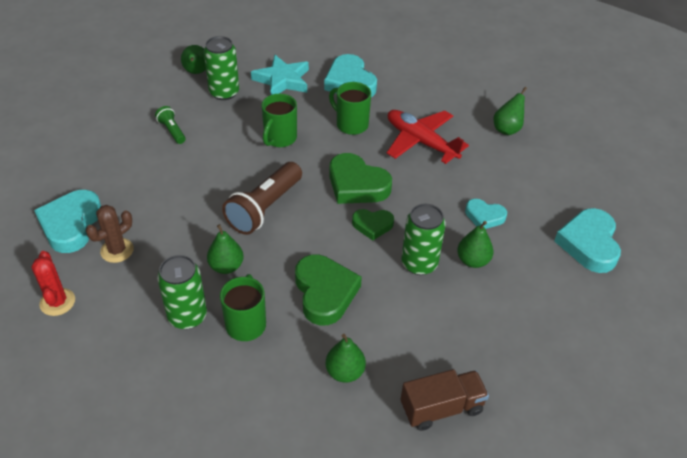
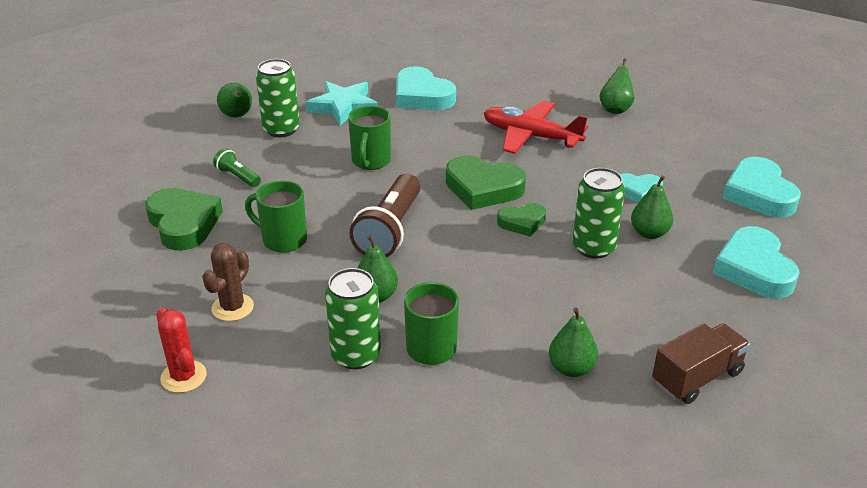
camera: 15 degrees left, 10 degrees down
turquoise heart [34,190,101,253] -> turquoise heart moved to [713,226,800,299]
green heart [295,254,362,326] -> green heart moved to [145,188,223,251]
green mug [329,82,371,135] -> green mug moved to [245,181,307,253]

